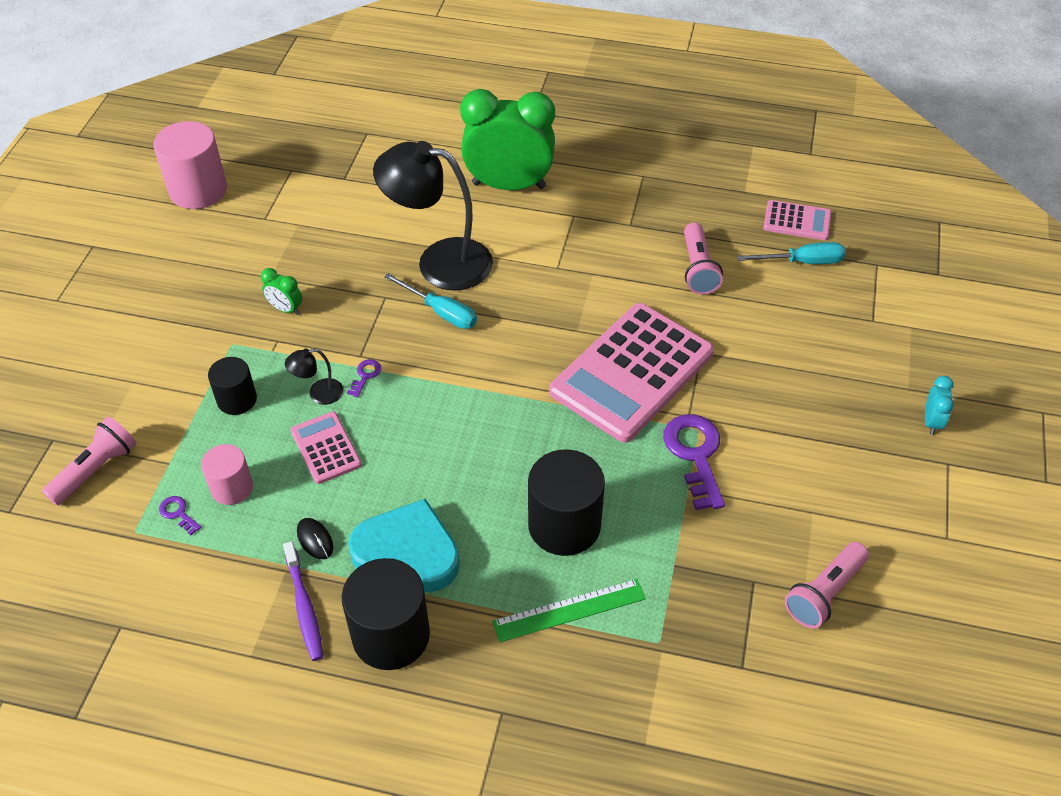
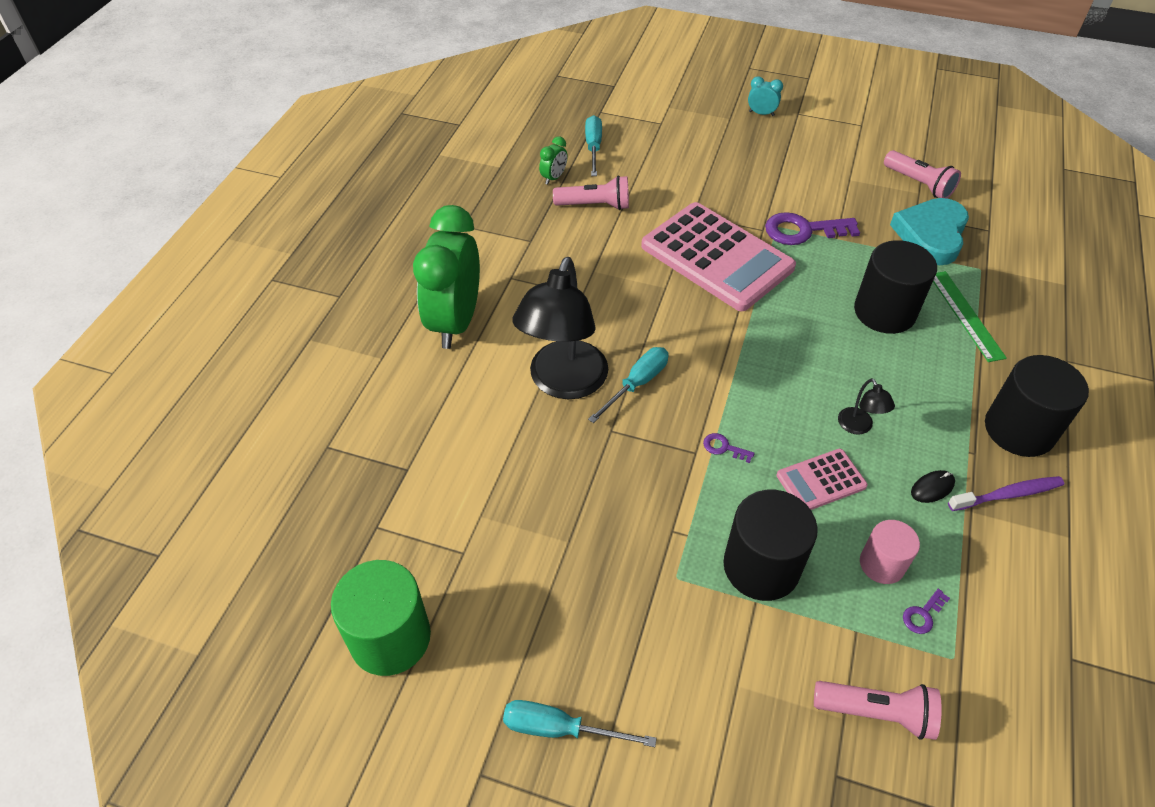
camera: 85 degrees left, 0 degrees up
pink flashlight [42,417,137,505] -> pink flashlight turned 150 degrees clockwise [814,681,942,740]
pink cylinder [153,121,227,209] -> green cylinder [331,560,431,676]
black cylinder [208,357,257,415] -> black cylinder [723,490,818,601], size x1.69
green clock [261,268,302,315] -> green clock moved to [539,136,568,185]
black lamp [285,348,343,405] -> black lamp moved to [838,378,895,435]
turquoise heart [348,498,460,592] -> turquoise heart moved to [890,198,969,265]
pink calculator [763,200,832,240] -> none
none -> turquoise screwdriver [503,700,657,747]

